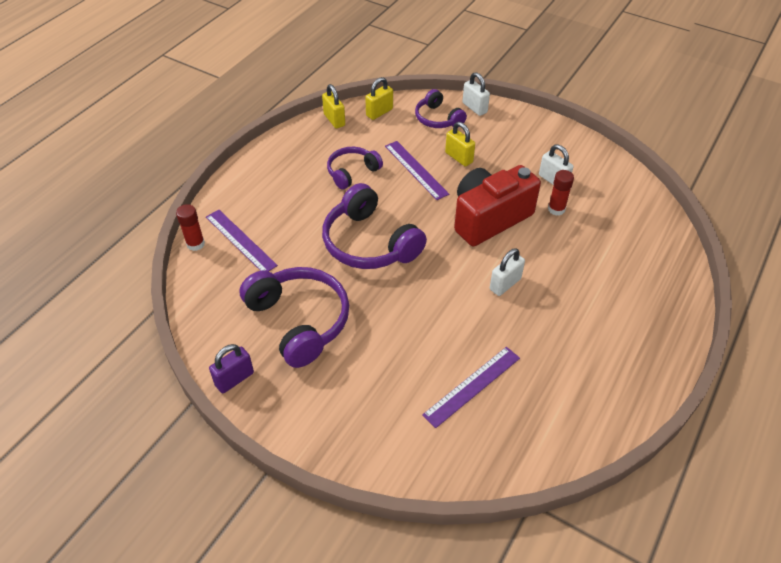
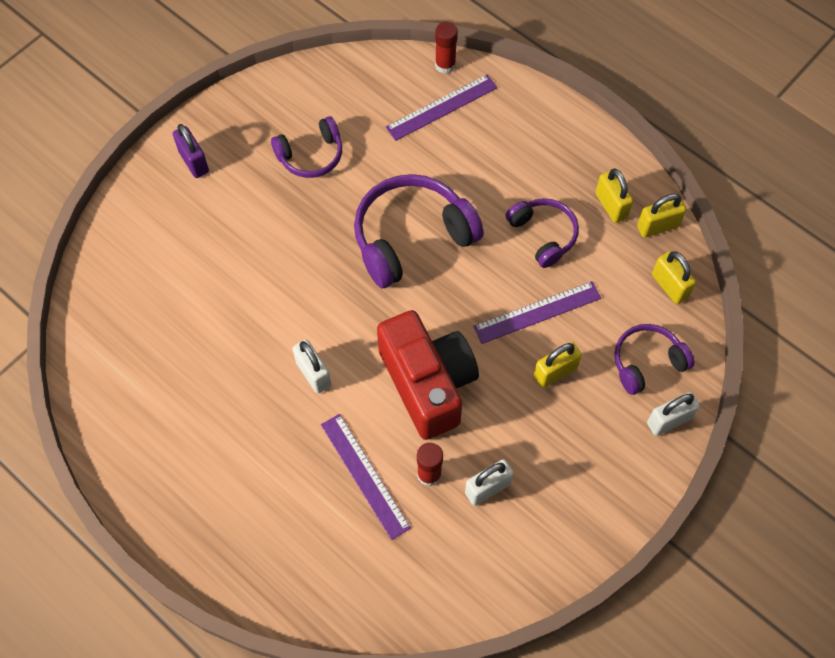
camera: 100 degrees right, 15 degrees up
purple padlock [209,344,254,393] -> purple padlock moved to [173,124,209,178]
purple headphones [239,267,349,368] -> purple headphones [271,116,342,178], size x0.59
purple ruler [422,347,520,428] -> purple ruler moved to [321,414,411,540]
none -> yellow padlock [595,169,633,223]

